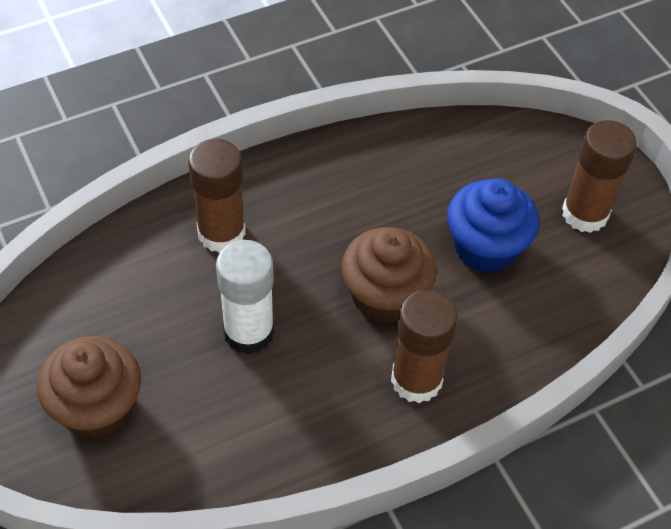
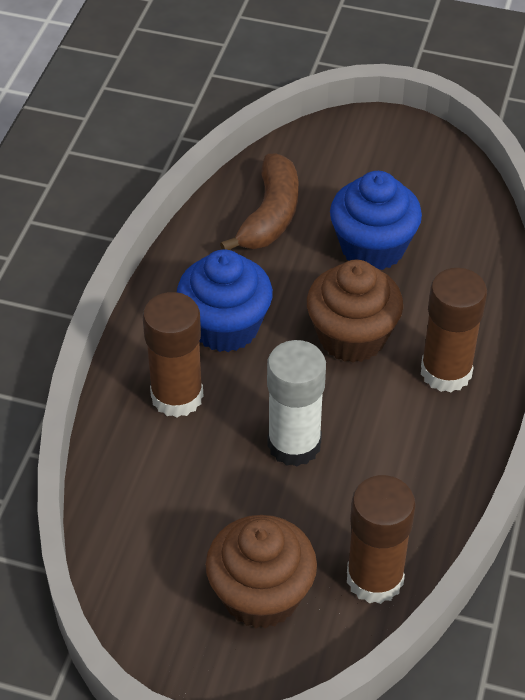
camera: 45 degrees left, 5 degrees down
brown glue stick [562,120,637,233] -> brown glue stick moved to [347,475,416,604]
none -> blue cupcake [177,249,273,352]
none -> brown banana [220,154,298,250]

